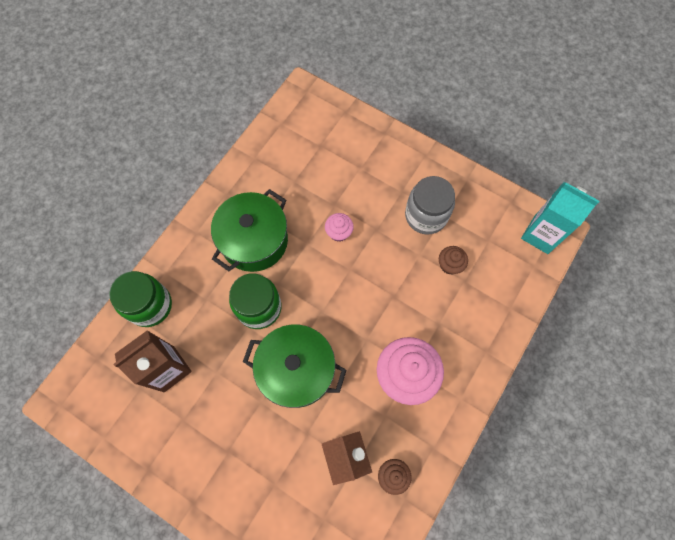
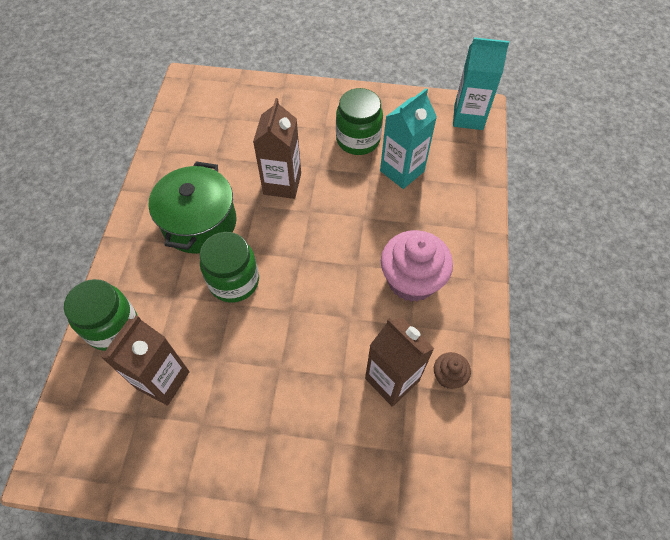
camera: 25 degrees left, 10 degrees down
green pot [243,325,347,408] -> none
pink cupcake [325,213,354,242] -> brown carton [253,98,301,199]
grey jar [405,176,455,234] -> green jar [336,88,383,155]
brown cupcake [439,246,468,275] -> turquoise carton [380,88,437,189]

